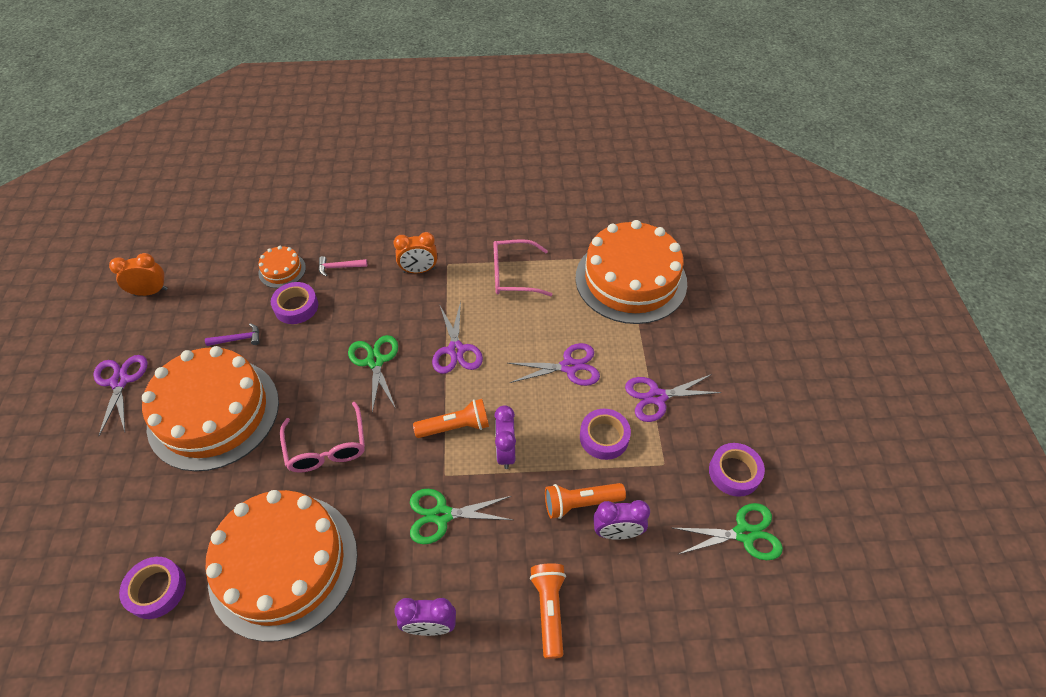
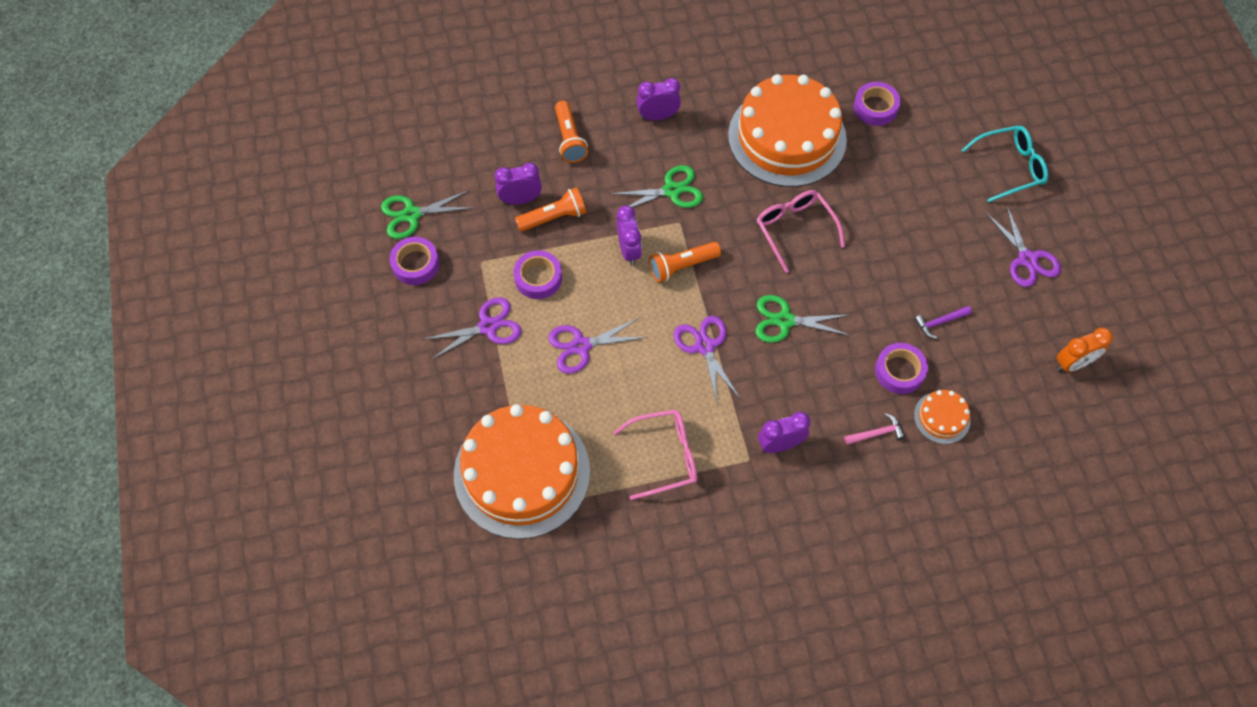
camera: 170 degrees right, 10 degrees up
orange cake [142,346,279,472] -> none
green scissors [348,335,398,412] -> green scissors turned 120 degrees clockwise [756,295,851,343]
orange clock [393,232,437,273] -> purple clock [758,412,810,453]
none -> turquoise glasses [962,126,1048,202]

